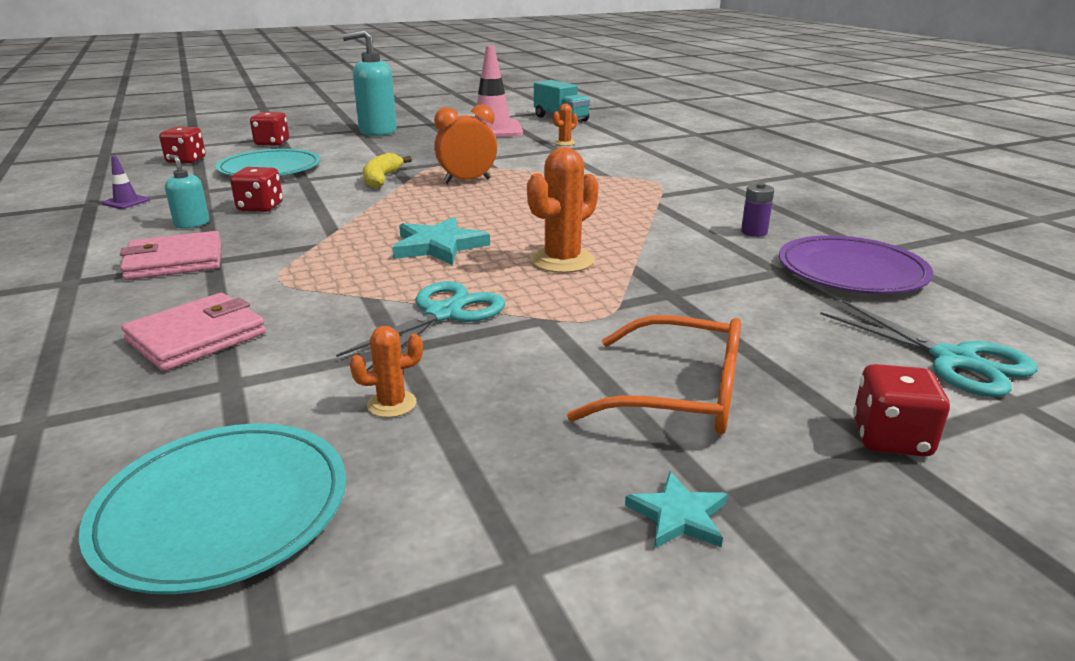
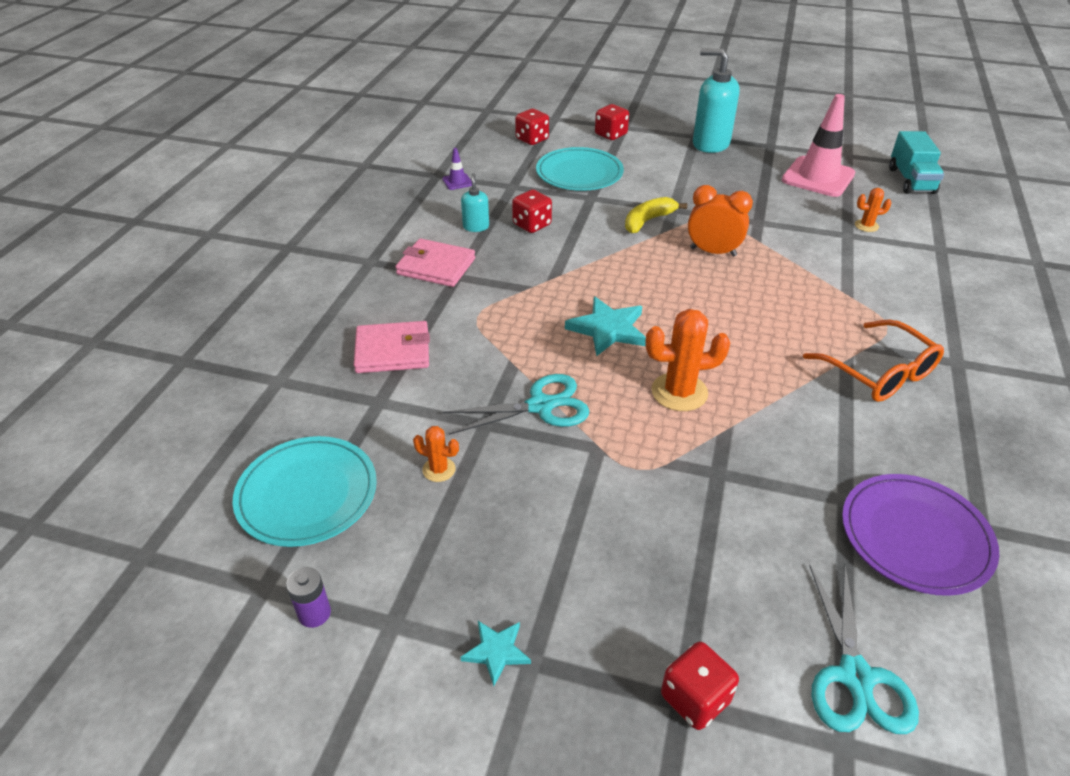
camera: 40 degrees right, 15 degrees up
orange glasses [567,315,741,435] -> orange glasses moved to [803,319,944,402]
purple battery [741,183,774,237] -> purple battery moved to [286,567,331,628]

